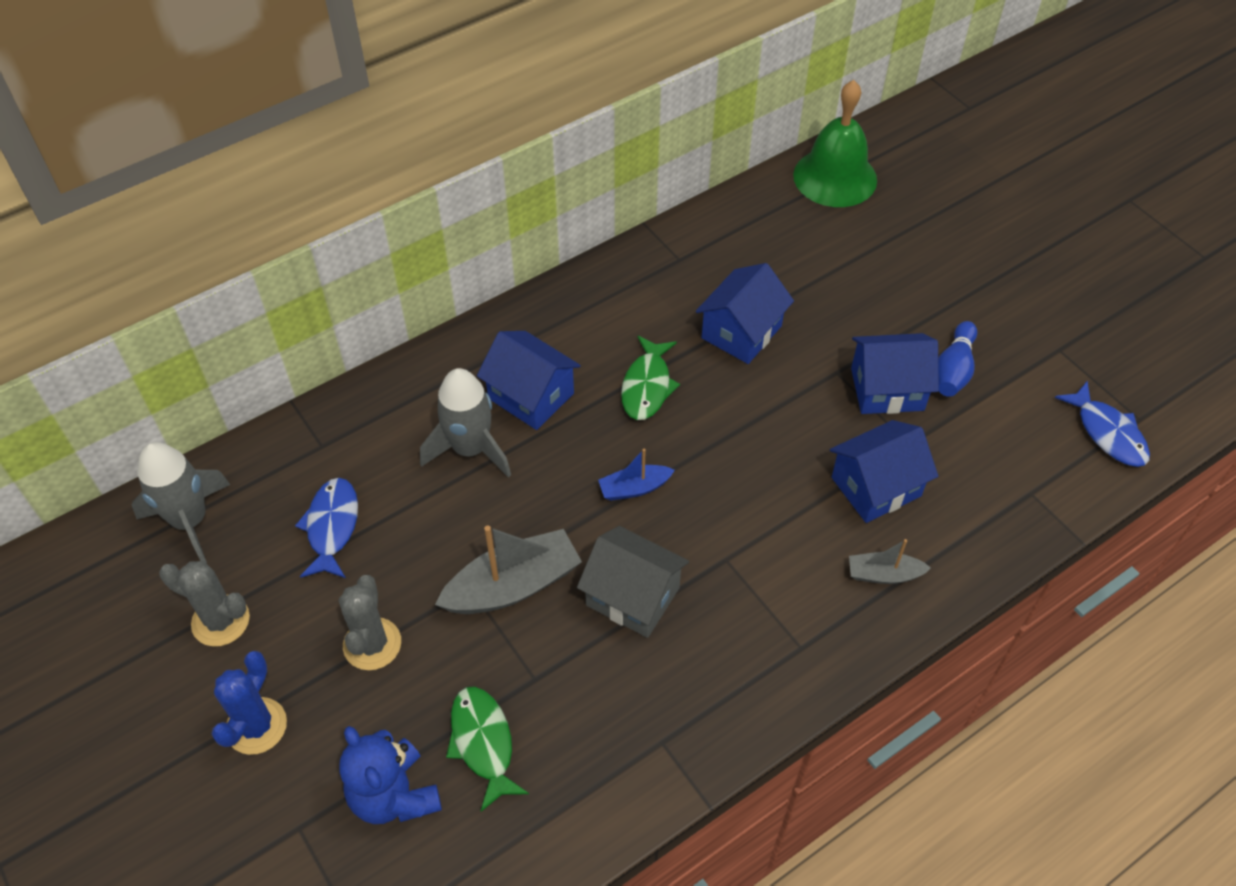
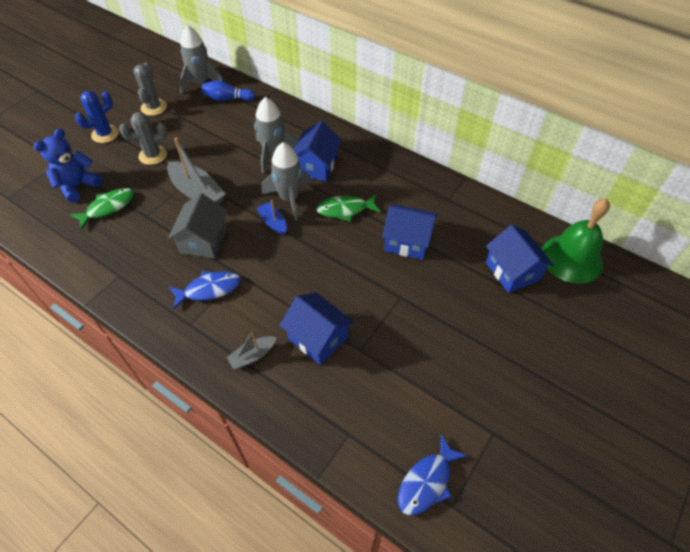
camera: 70 degrees right, 0 degrees up
blue cactus [212,651,287,755] -> blue cactus turned 45 degrees counterclockwise [75,91,119,143]
blue fish [295,478,358,578] -> blue fish moved to [169,271,241,310]
grey boat [849,539,931,584] -> grey boat turned 105 degrees counterclockwise [226,331,277,369]
blue house [851,333,939,414] -> blue house moved to [486,225,554,293]
blue bowling pin [938,321,977,397] -> blue bowling pin moved to [202,80,256,101]
none -> grey rocket [261,142,312,220]

